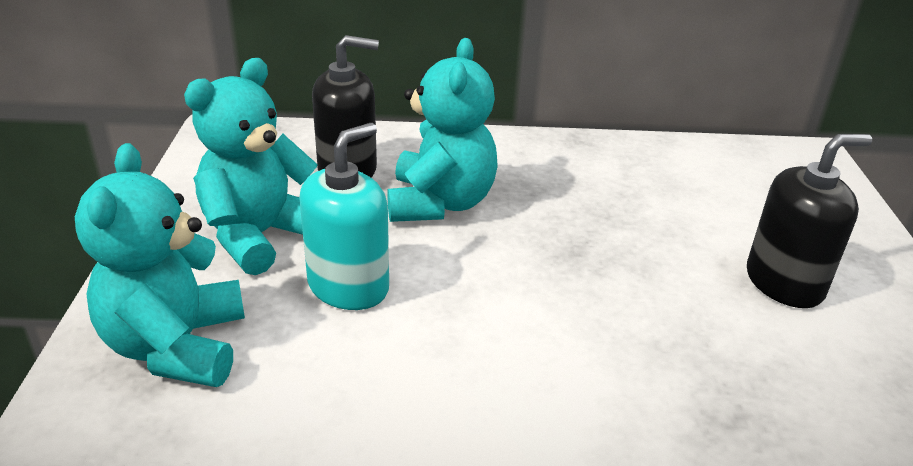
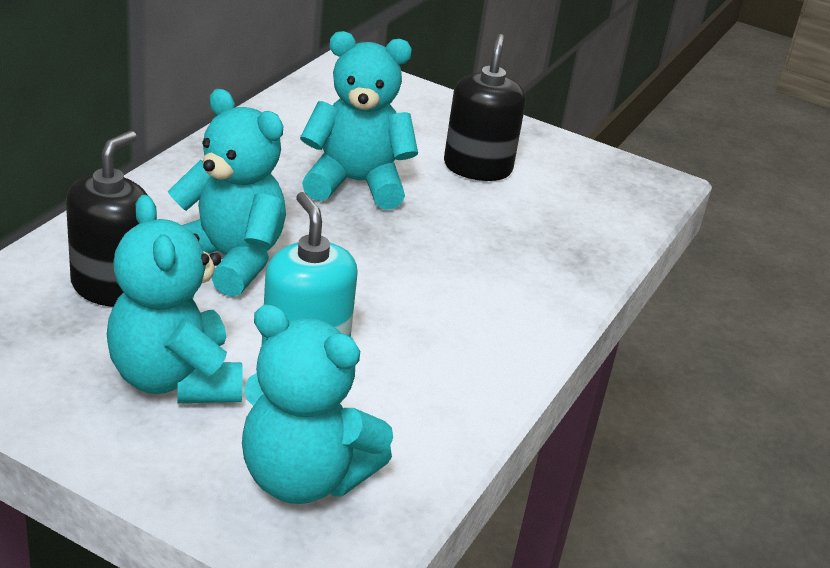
camera: 65 degrees left, 0 degrees up
none -> turquoise teddy bear [300,31,418,209]

